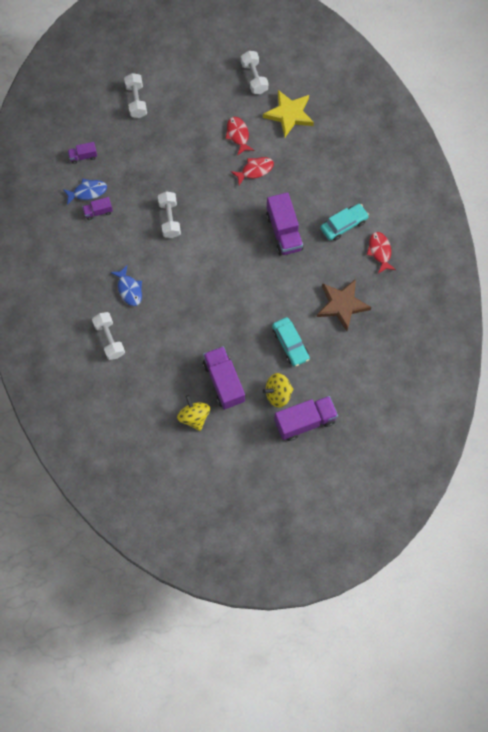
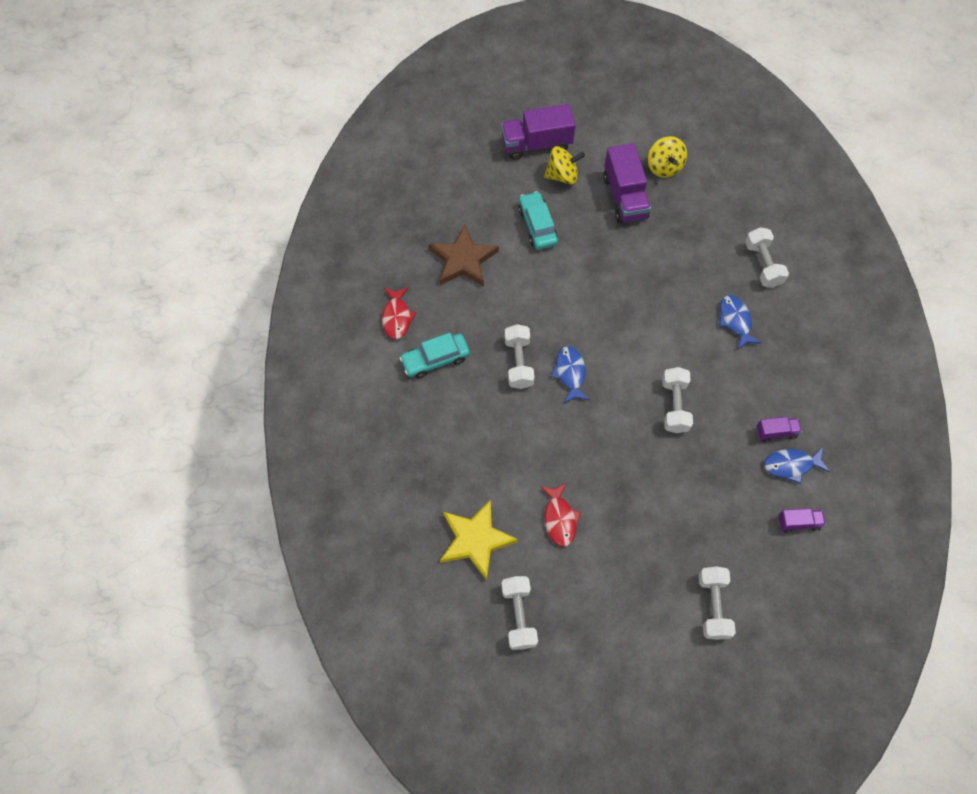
camera: 170 degrees left, 5 degrees down
red fish [231,157,274,185] -> none
purple truck [266,192,303,256] -> white dumbbell [505,324,535,389]
none -> blue fish [551,346,589,403]

